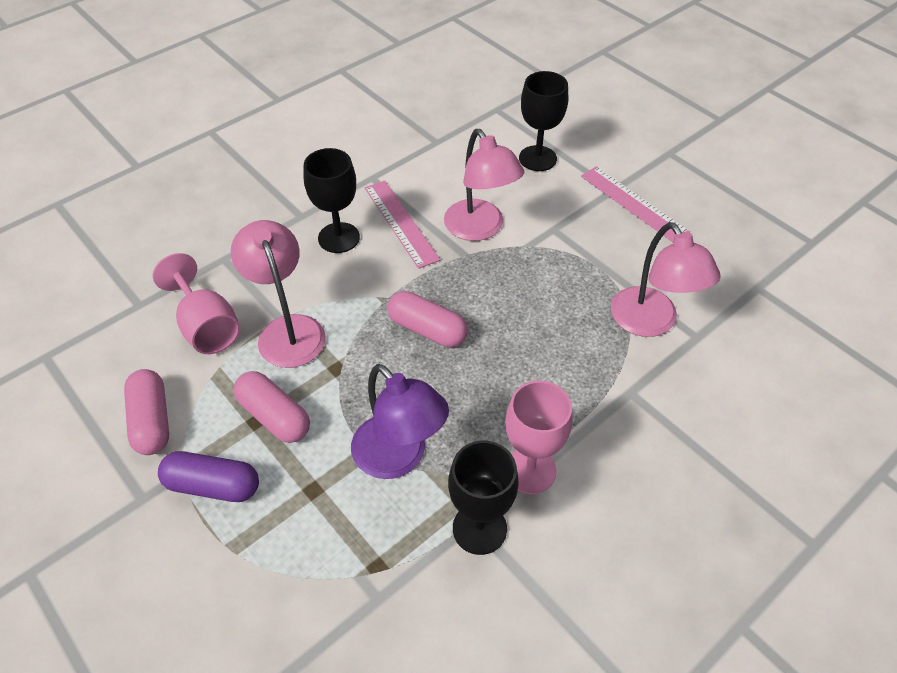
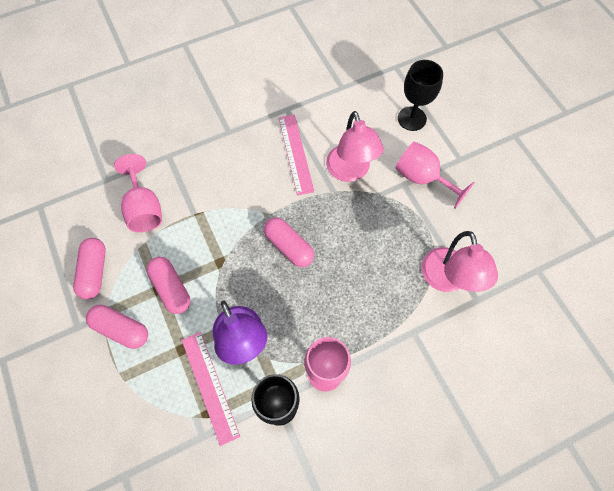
camera: 15 degrees right, 15 degrees up
purple capsule [158,451,259,502] -> pink capsule [86,305,148,349]
pink lamp [231,220,326,368] -> none
black goblet [304,148,360,253] -> none
pink ruler [581,166,690,243] -> pink ruler moved to [182,332,240,446]
none -> pink goblet [396,141,475,208]

